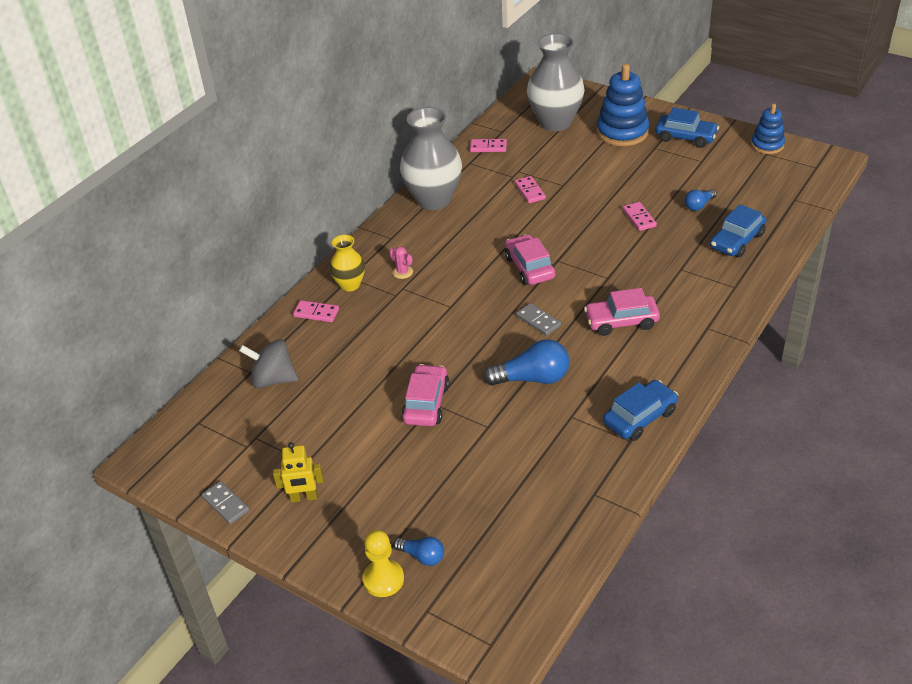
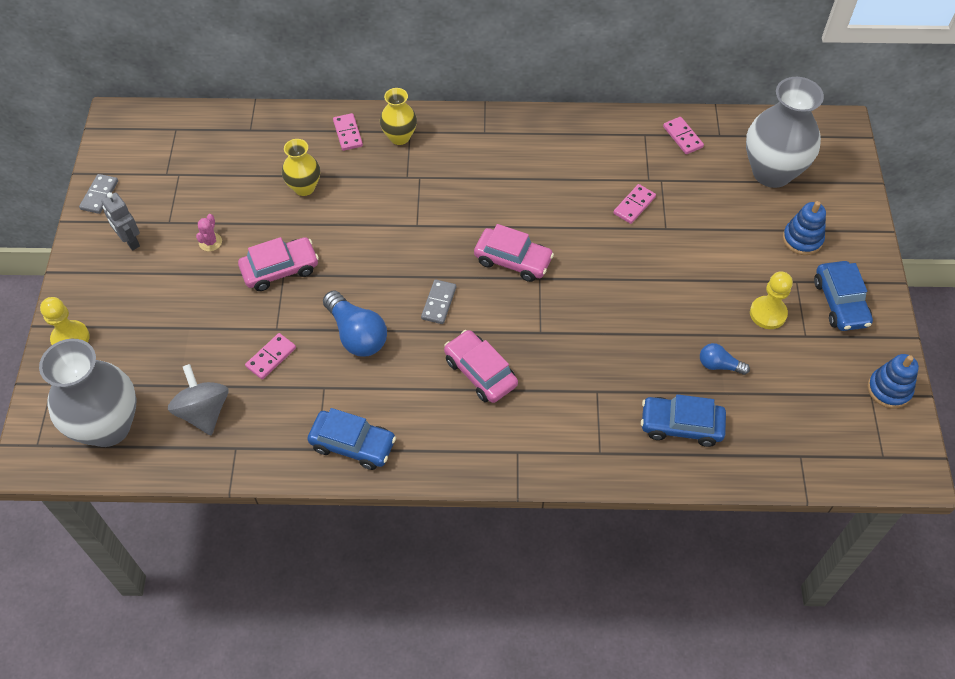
camera: 55 degrees right, 15 degrees up
grey spinning top [239,339,298,388] -> grey spinning top moved to [168,364,228,435]
yellow robot [273,442,323,503] -> grey robot [101,192,140,250]
pink cactus [389,246,413,279] -> pink cactus moved to [196,214,222,251]
blue light bulb [394,537,444,566] -> none
grey vase [400,107,462,210] -> grey vase moved to [39,339,136,447]
pink car [505,234,556,285] -> pink car turned 75 degrees clockwise [474,224,554,282]
blue stacking toy [596,64,649,146] -> blue stacking toy [783,201,826,255], size x0.61
pink domino [622,202,657,231] -> pink domino moved to [245,333,296,380]
none -> yellow vase [282,139,320,196]
none -> yellow pawn [750,272,793,329]

